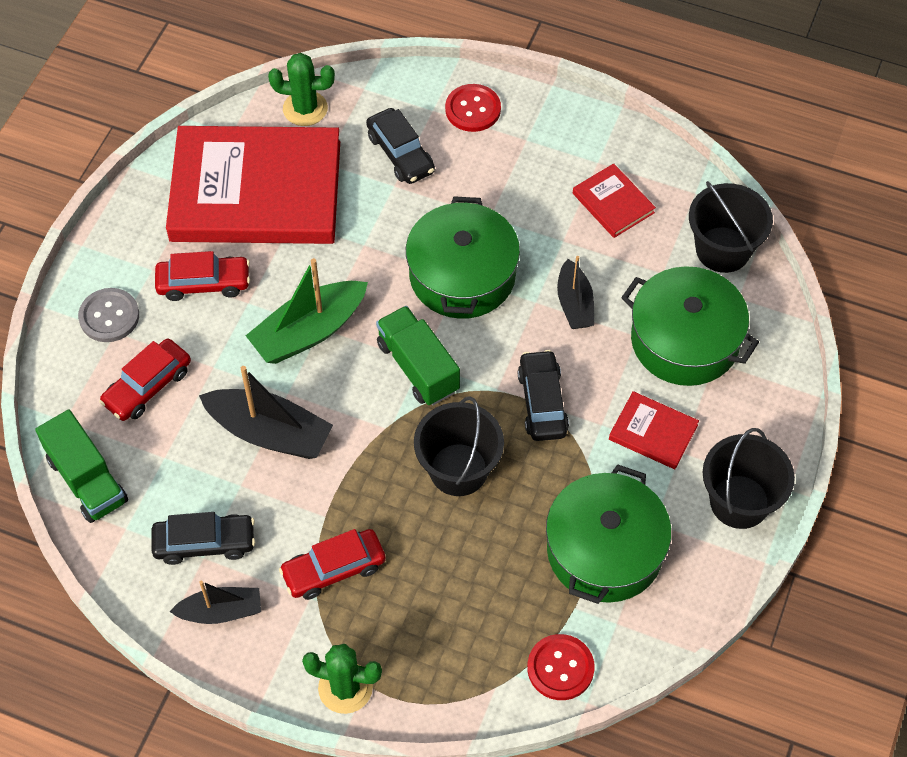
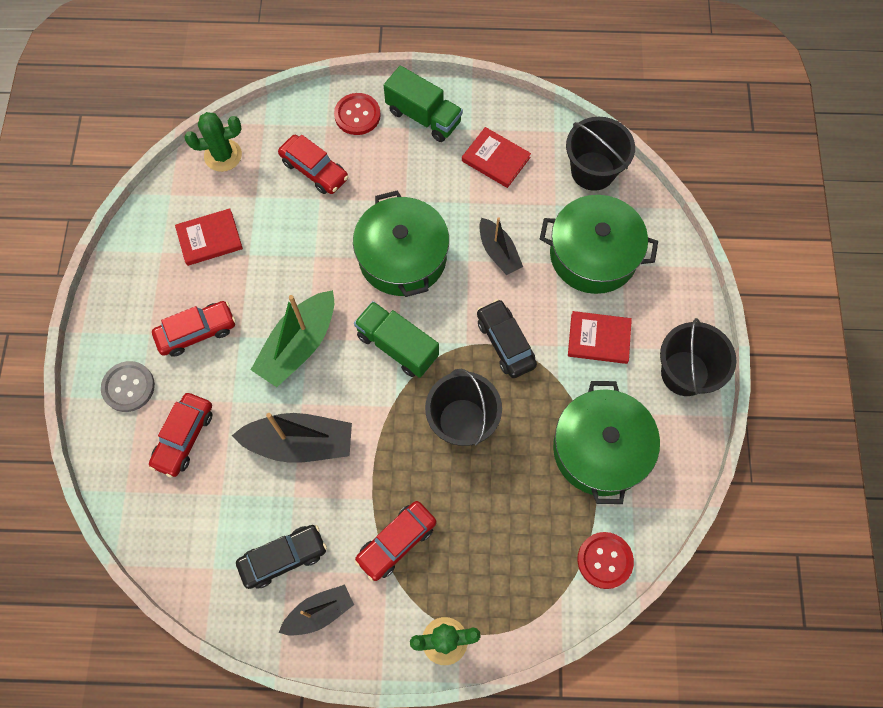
camera: 20 degrees left, 10 degrees up
green truck [35,409,128,523] -> green truck moved to [384,66,463,142]
red book [166,126,340,244] -> red book [175,208,243,266], size x0.41
black car [366,108,435,184] -> red car [278,135,349,194]

